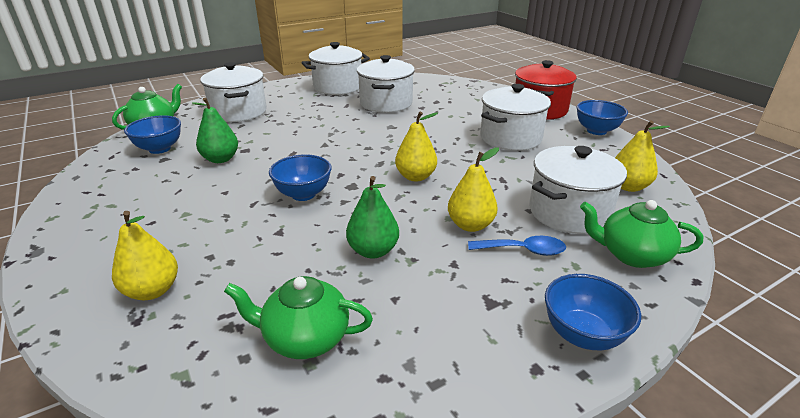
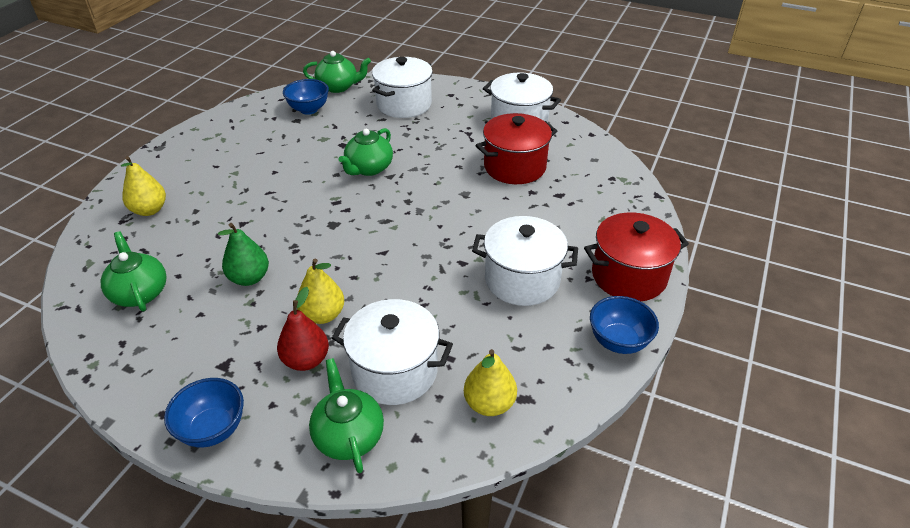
camera: 55 degrees right, 10 degrees up
green pear [193,97,238,163] -> none
blue bowl [269,154,332,201] -> none
white pot [357,55,415,113] -> red pot [476,113,557,184]
yellow pear [395,111,438,182] -> none
blue spoon [468,236,566,256] -> red pear [277,287,329,371]
none -> green teapot [338,128,393,176]

